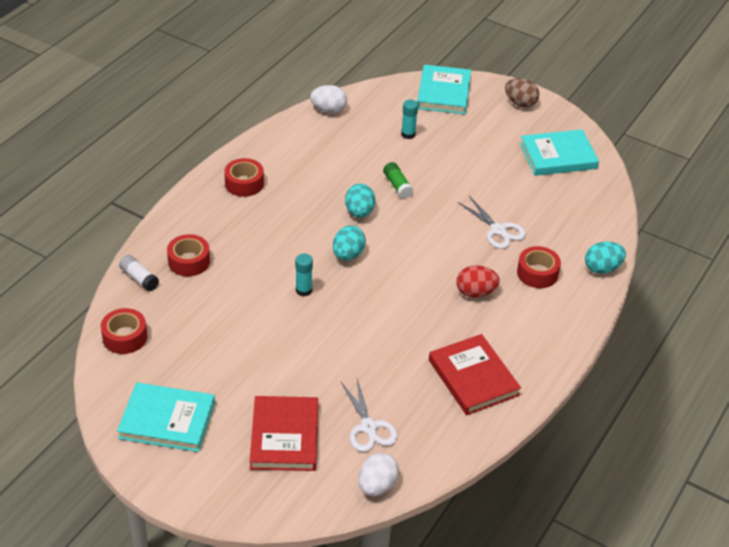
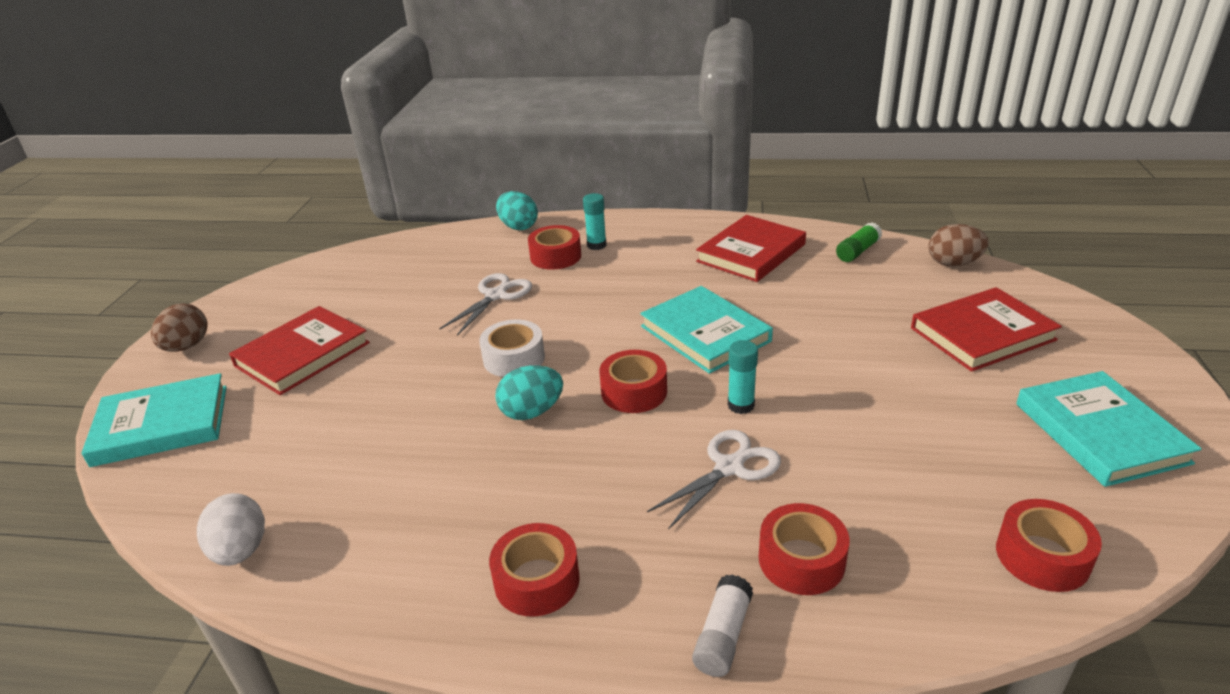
camera: 110 degrees left, 10 degrees down
white glue stick [119,255,159,291] -> white glue stick moved to [692,575,753,677]
turquoise egg [333,226,366,260] -> red tape [600,350,667,413]
white scissors [341,379,398,452] -> white scissors moved to [647,430,781,530]
white egg [359,453,399,496] -> brown egg [929,224,989,267]
green glue stick [383,162,413,199] -> green glue stick moved to [836,222,882,262]
turquoise glue stick [401,100,418,139] -> turquoise glue stick moved to [583,193,606,250]
red egg [456,265,500,298] -> none
turquoise book [520,129,599,176] -> turquoise book moved to [640,286,773,374]
none -> red book [229,306,370,395]
none -> white tape [479,319,545,377]

